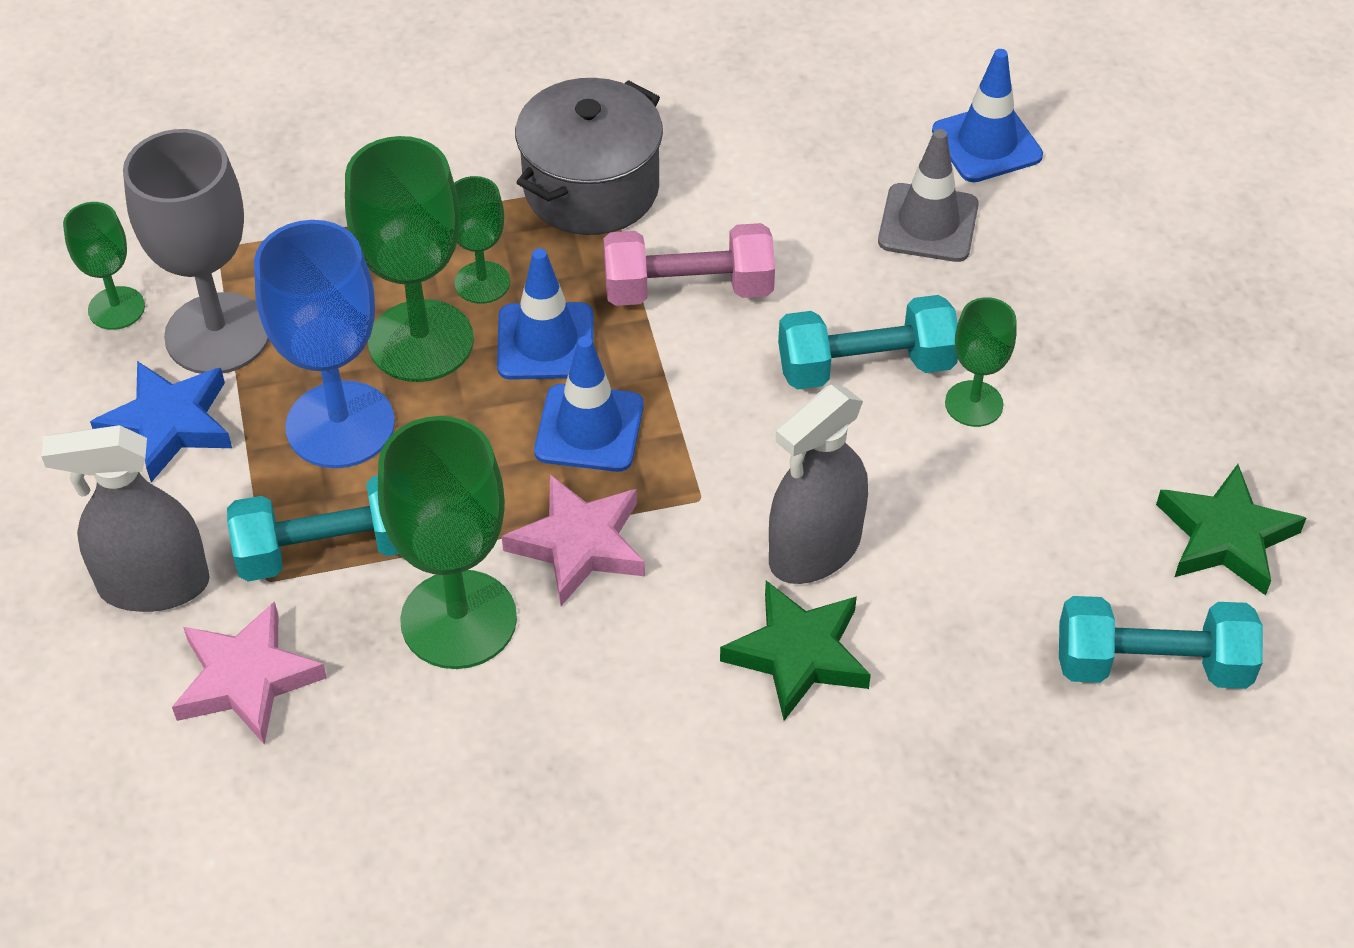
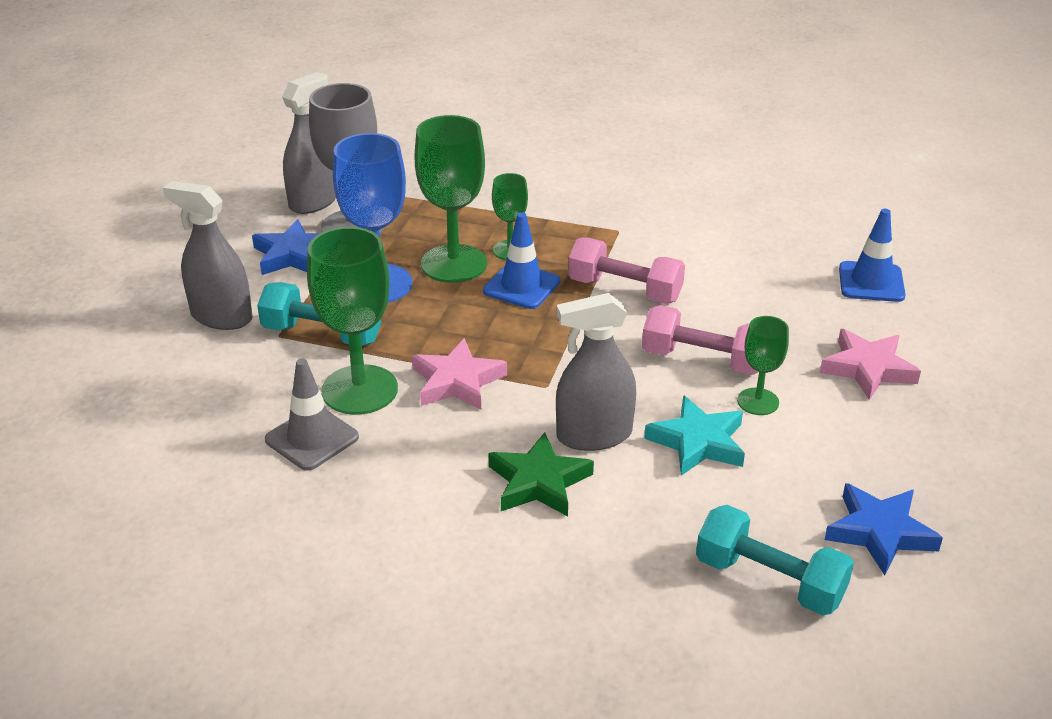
camera: 30 degrees right, 15 degrees down
green goblet [63,202,145,330] -> grey spray bottle [282,72,336,214]
pink star [172,601,327,745] -> pink star moved to [820,329,921,400]
grey pot [515,78,663,235] -> none
blue traffic cone [534,336,644,472] -> none
turquoise dumbbell [778,295,958,389] -> pink dumbbell [642,305,758,375]
grey traffic cone [878,129,979,262] -> grey traffic cone moved to [265,359,359,471]
green star [1156,464,1306,595] -> blue star [825,483,943,575]
none -> turquoise star [644,395,745,476]

